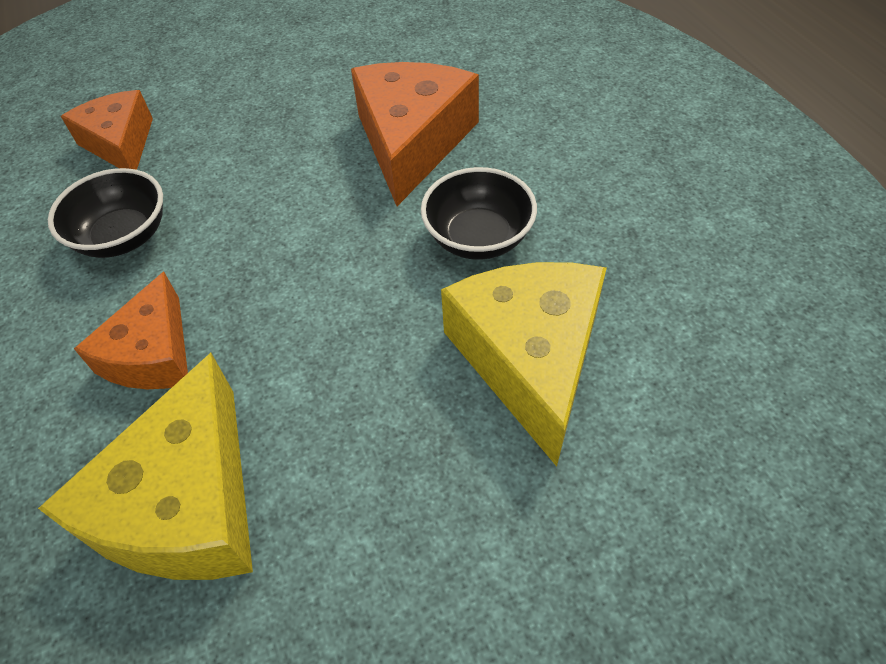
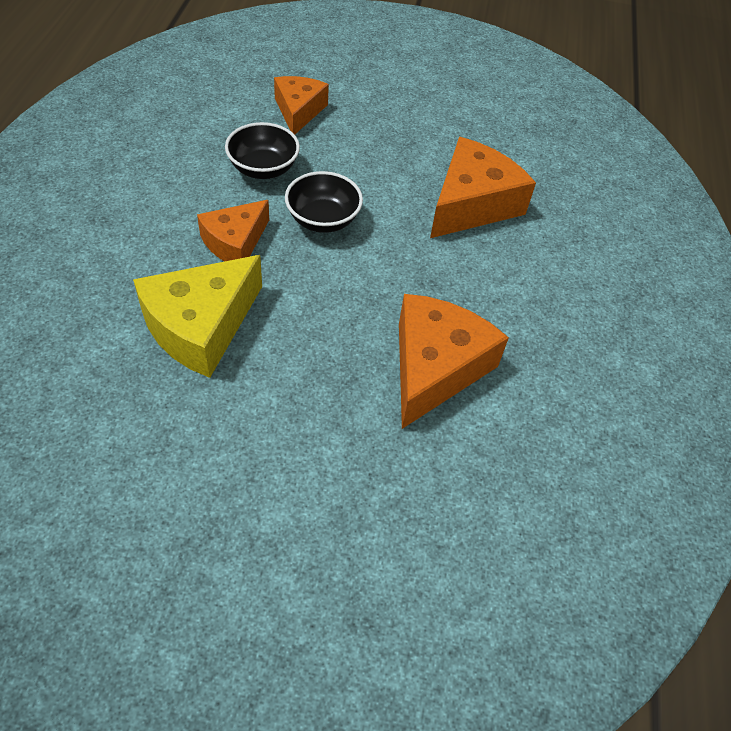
camera: 25 degrees right, 0 degrees up
black bowl [421,167,537,260] -> black bowl moved to [285,171,363,233]
yellow cheese [441,262,607,467] -> orange cheese [399,294,509,429]

